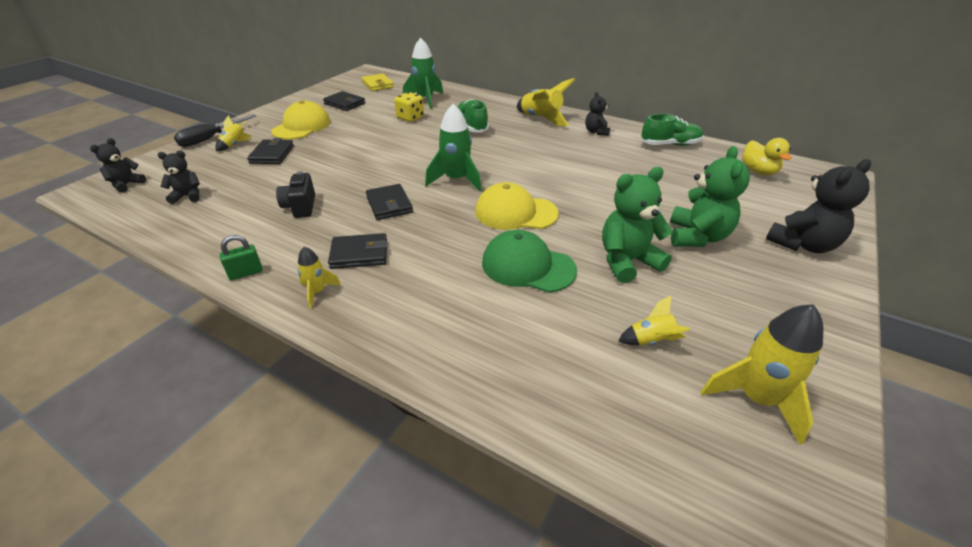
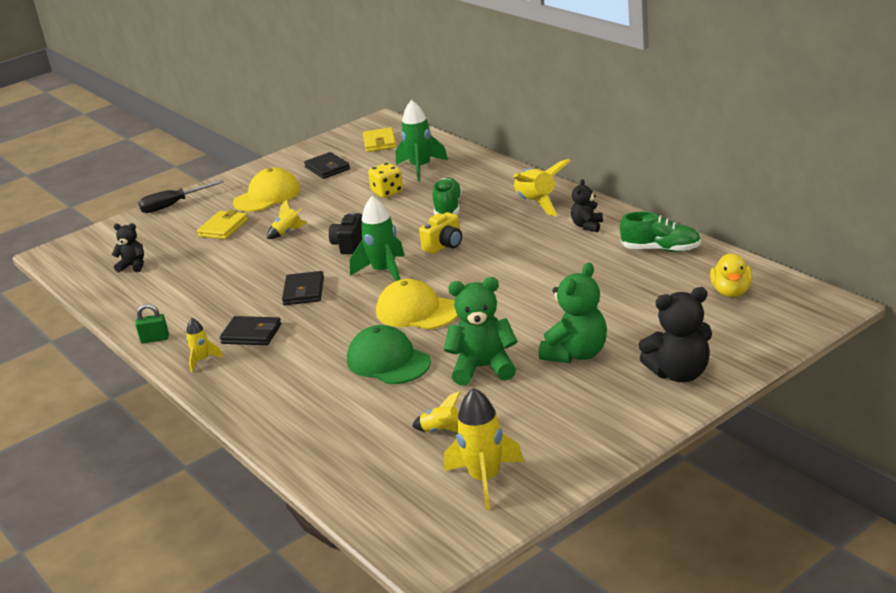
camera: 25 degrees right, 10 degrees down
black teddy bear [90,138,146,193] -> none
yellow rocket [215,115,251,151] -> yellow rocket moved to [267,199,307,239]
black wallet [247,138,294,164] -> yellow wallet [197,210,248,239]
black camera [276,171,315,218] -> black camera moved to [329,212,362,254]
none -> yellow camera [419,212,462,254]

